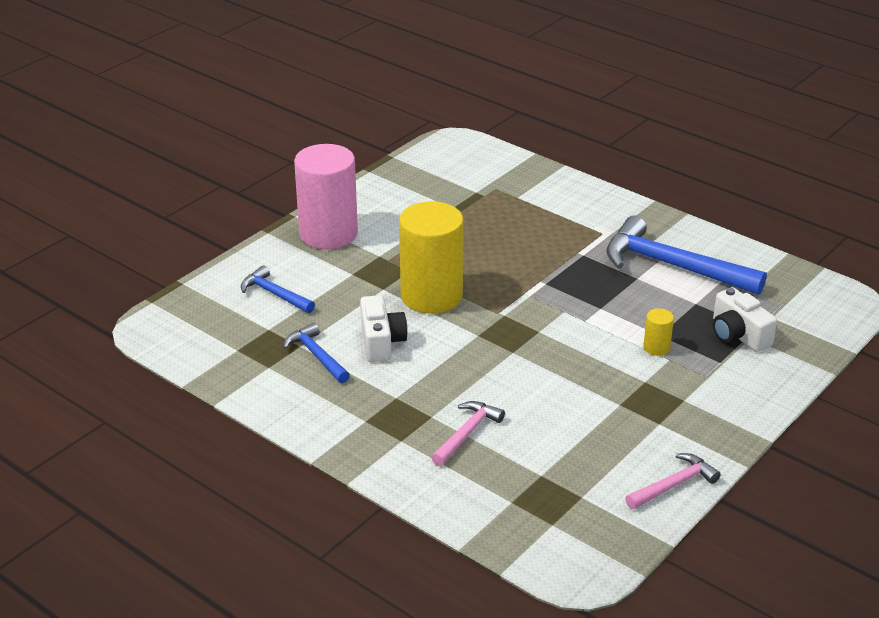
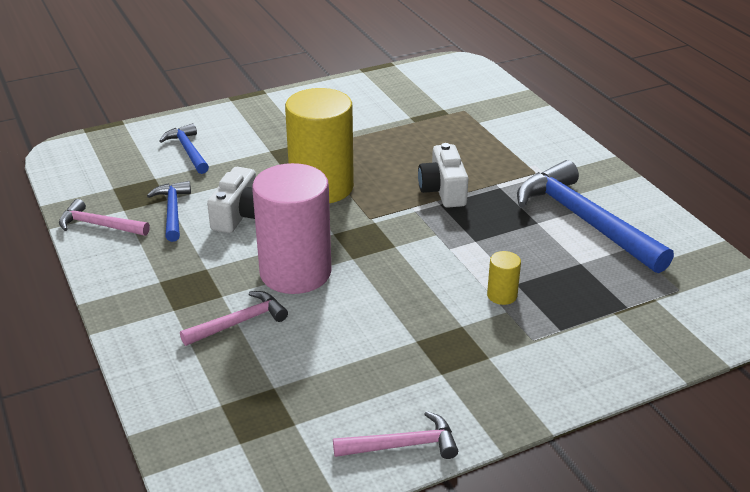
camera: 25 degrees right, 0 degrees up
pink cylinder [294,144,358,249] -> pink cylinder moved to [252,163,332,294]
white camera [713,287,777,352] -> white camera moved to [418,143,469,208]
none -> pink hammer [59,199,150,236]

